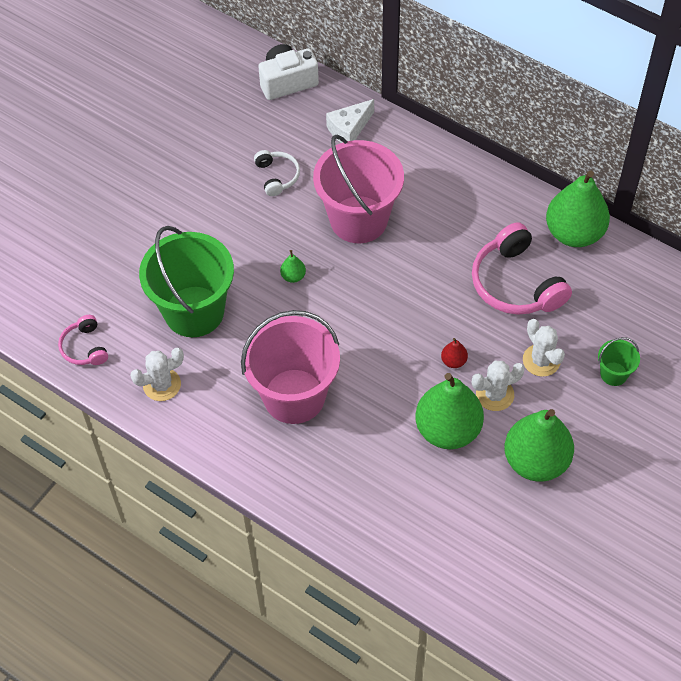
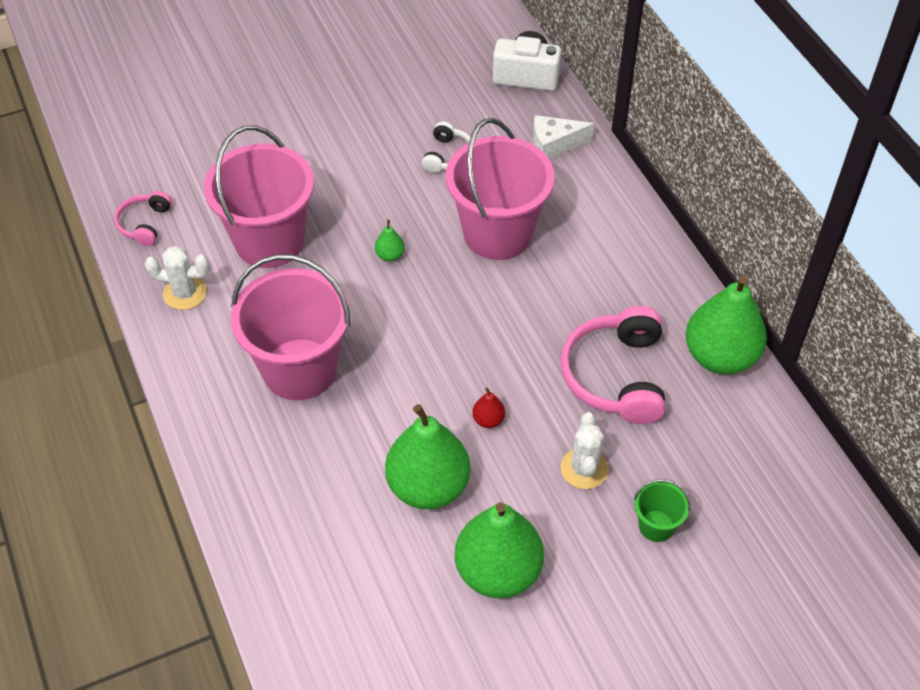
camera: 30 degrees right, 5 degrees down
green bucket [139,226,234,337] -> pink bucket [204,125,314,268]
white cactus [472,361,525,411] -> none

